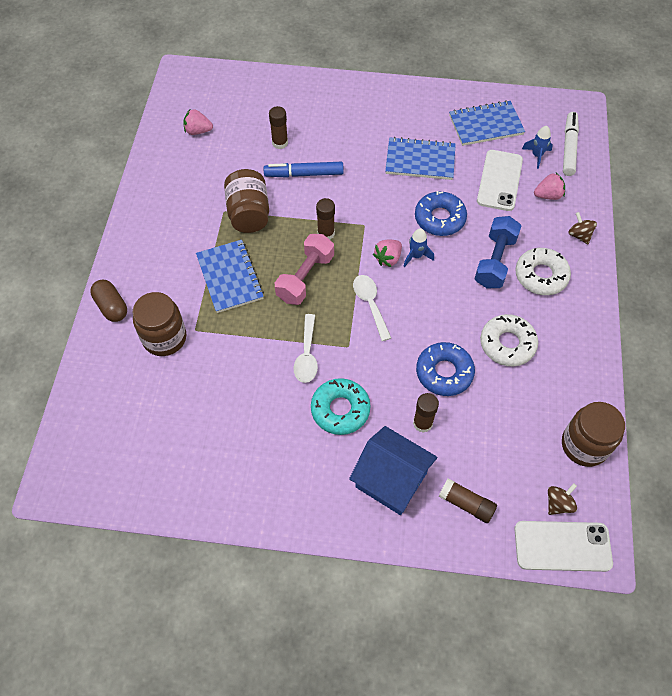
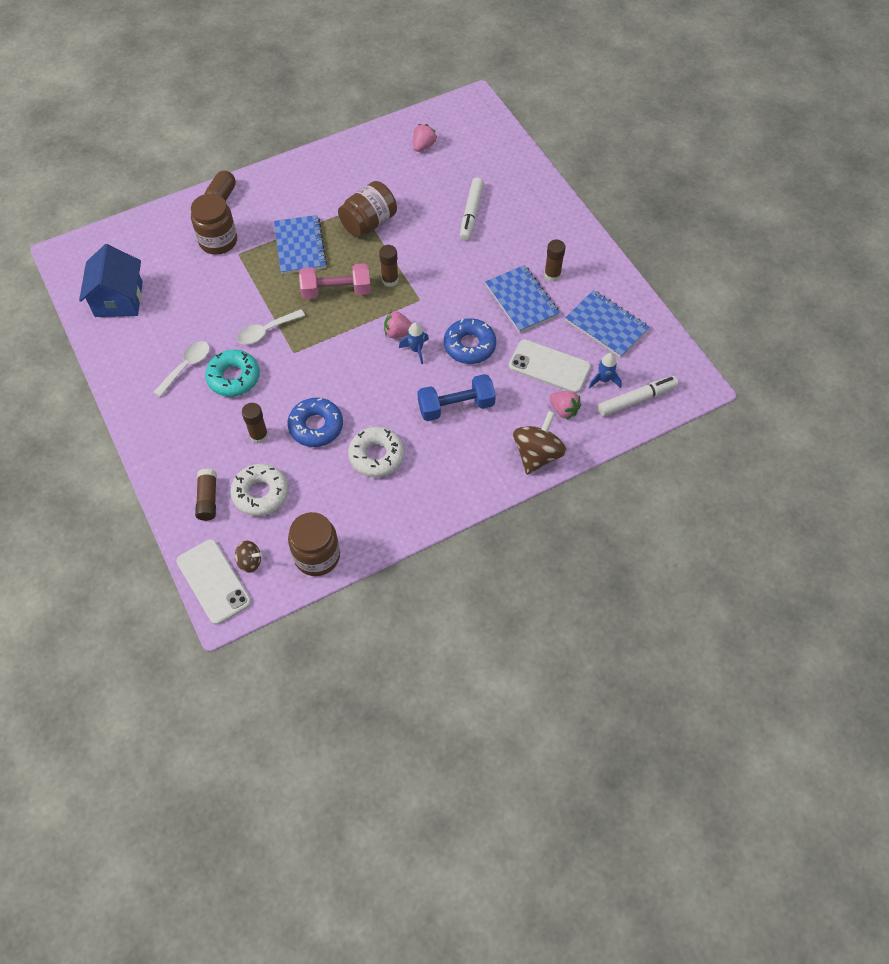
camera: 55 degrees right, 0 degrees up
pink strawberry [183,109,213,135] -> pink strawberry turned 60 degrees clockwise [413,124,437,152]
blue notebook [196,240,264,313] -> blue notebook turned 45 degrees counterclockwise [274,215,327,274]
blue marker [264,162,344,178] -> none
brown glue stick [269,106,288,149] -> brown glue stick moved to [544,239,565,282]
blue house [349,426,437,515] -> blue house moved to [79,244,143,317]
white spoon [353,275,391,341] -> white spoon moved to [154,341,210,397]
white phone [477,150,523,211] -> white phone turned 45 degrees clockwise [509,340,591,393]
white donut [515,248,571,295] -> white donut moved to [230,464,288,516]
brown spinning top [568,212,597,244] -> brown spinning top [513,411,567,475], size x1.86
none -> white marker [460,178,484,241]

